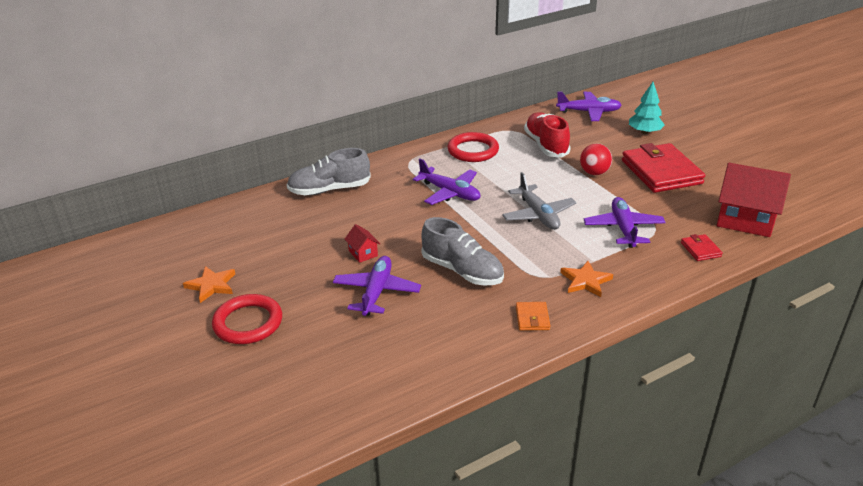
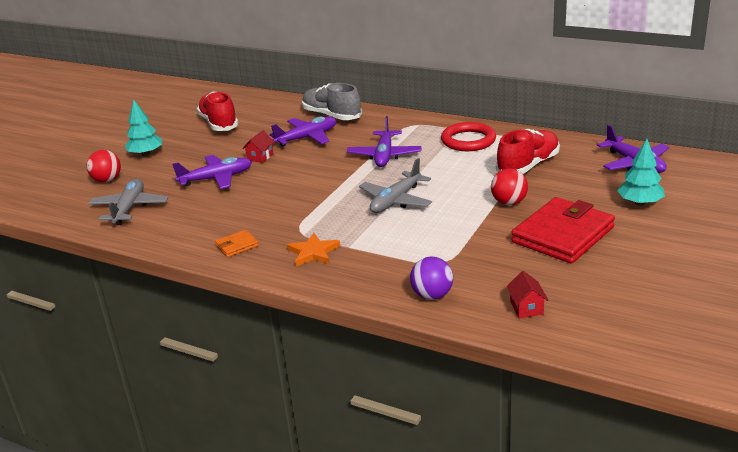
camera: 60 degrees right, 5 degrees down
orange star [183,266,235,303] -> none
red ring [212,294,282,344] -> turquoise tree [125,99,162,156]
grey shoe [422,217,504,286] -> none
purple plane [584,197,666,248] -> purple plane moved to [270,116,336,147]
red wallet [681,234,723,261] -> purple ball [410,257,453,300]
red house [717,163,791,237] -> red house [507,271,548,318], size x0.45
none -> red ball [86,150,121,182]
none -> grey plane [88,179,168,225]
none -> red shoe [197,91,238,131]

